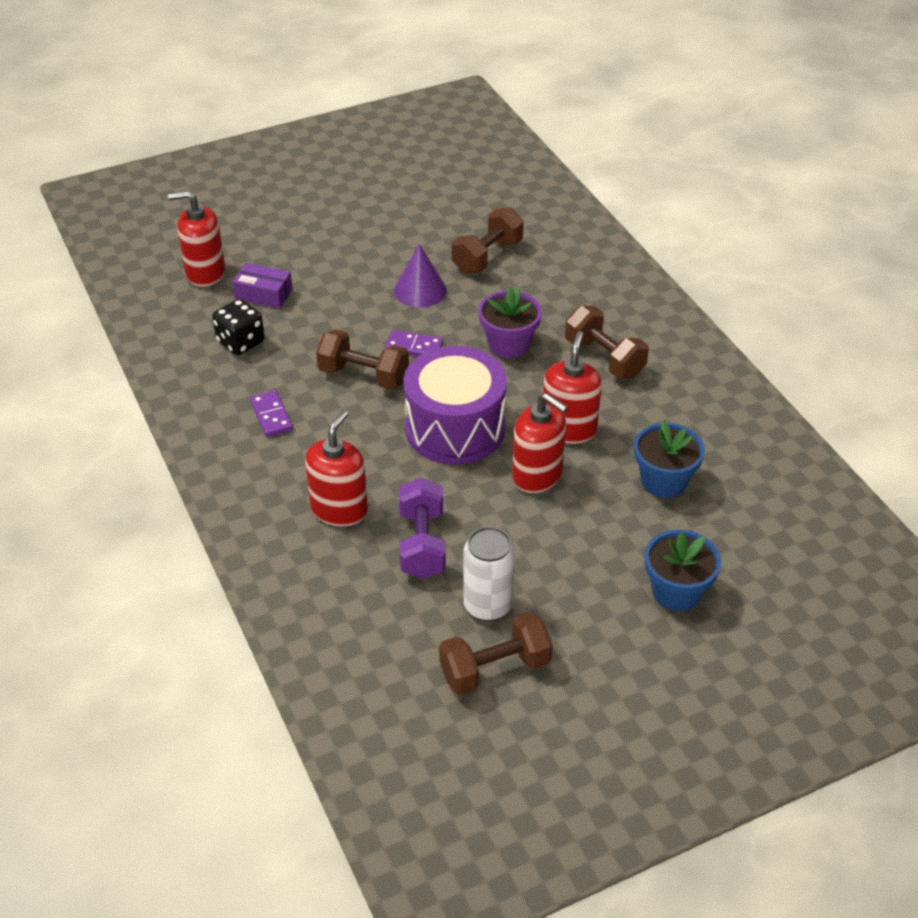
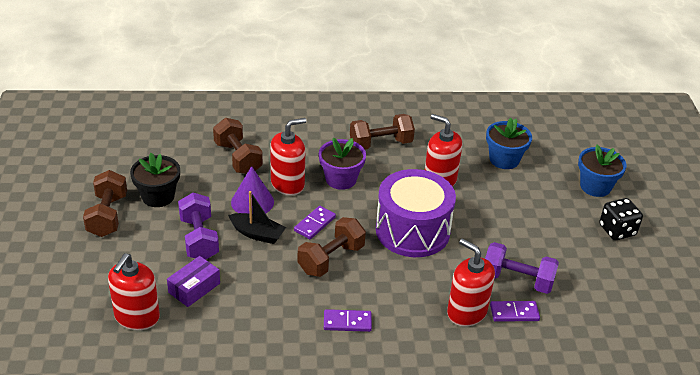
camera: 70 degrees left, 5 degrees down
black dice [212,299,265,355] -> black dice moved to [599,198,643,240]
brown dumbbell [439,612,553,695] -> brown dumbbell moved to [83,170,127,237]
white can [463,527,515,621] -> none
red soap dispenser [512,393,568,493] -> red soap dispenser moved to [270,118,306,196]
none -> black flower pot [130,153,180,207]
none -> purple dumbbell [178,193,219,260]
none -> black boat [228,191,286,244]
none -> purple domino [490,301,540,322]

